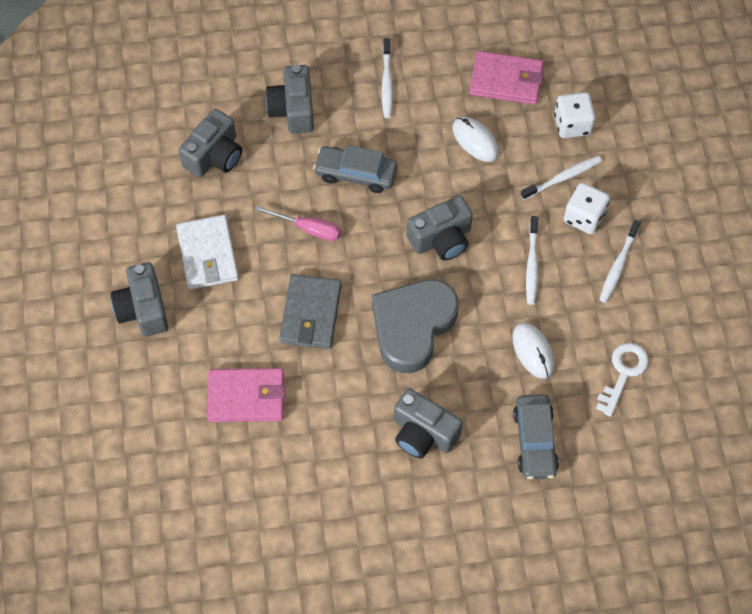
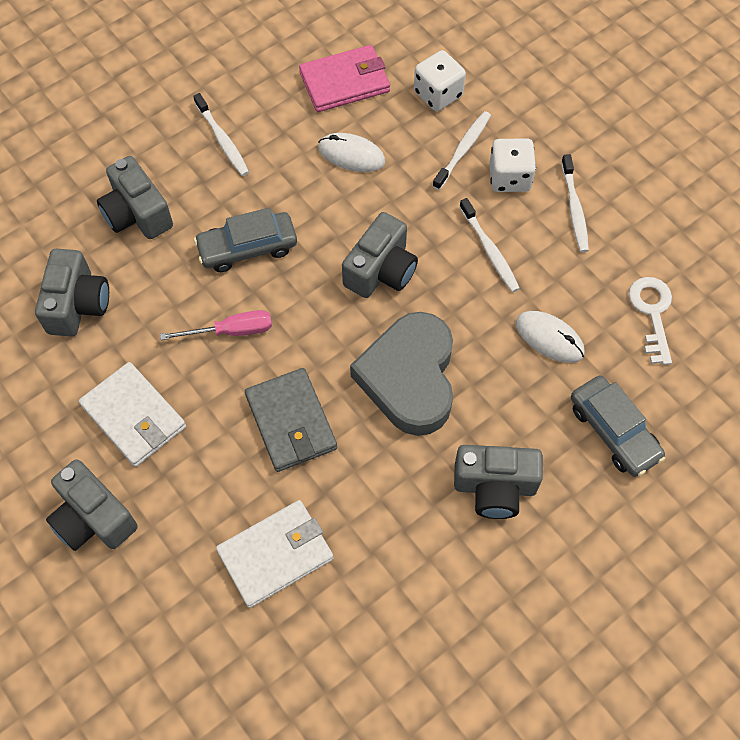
camera: 30 degrees left, 0 degrees up
pink wallet [207,368,285,422] -> white wallet [216,500,334,608]

